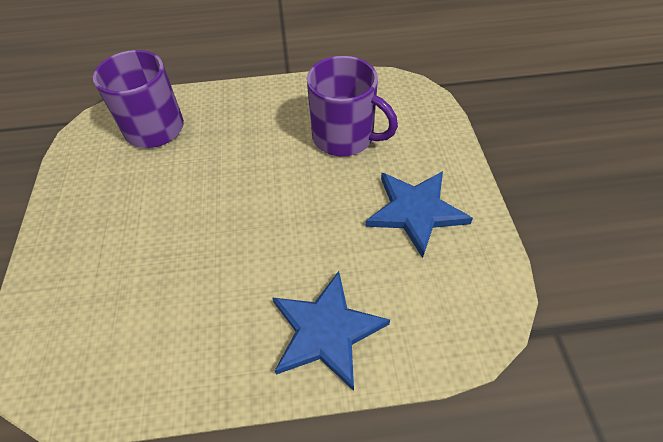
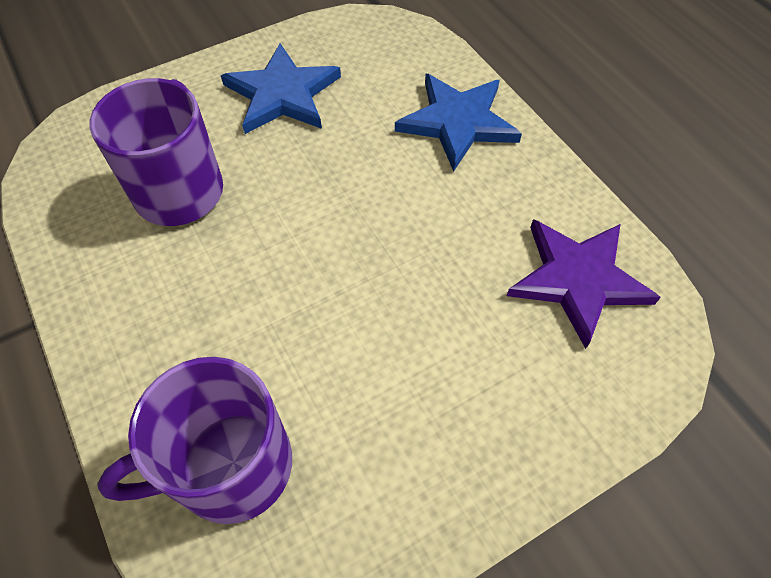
camera: 115 degrees left, 5 degrees up
none -> purple star [507,219,661,349]

